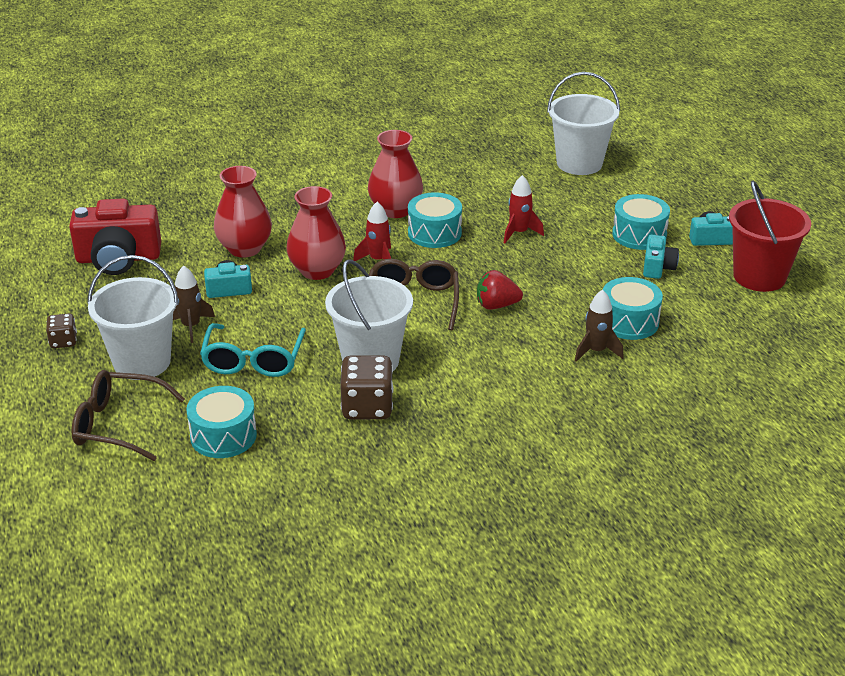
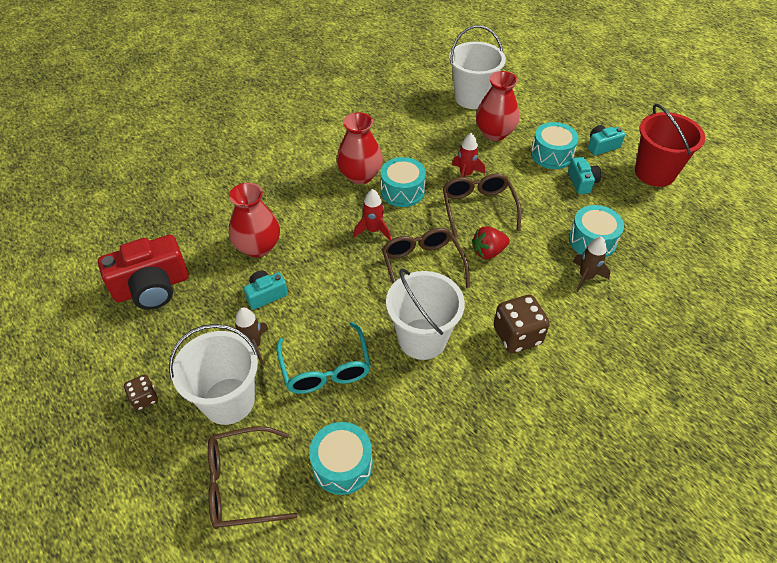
camera: 20 degrees left, 15 degrees up
red vase [286,186,346,280] -> red vase moved to [476,71,519,141]
brown dice [340,355,393,419] -> brown dice moved to [494,295,550,353]
none -> brown glasses [442,174,521,238]

